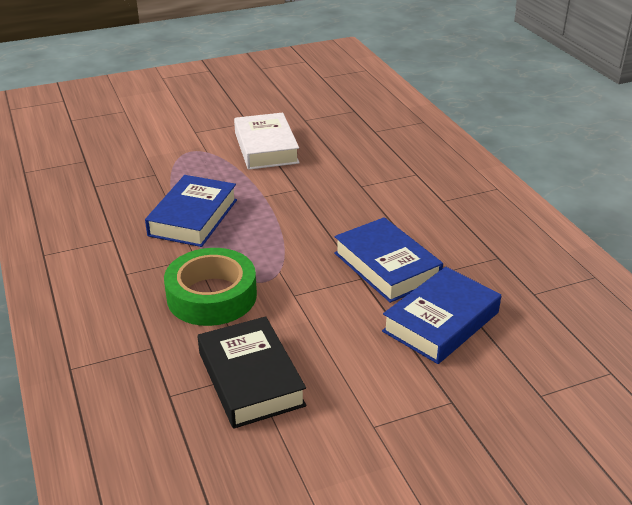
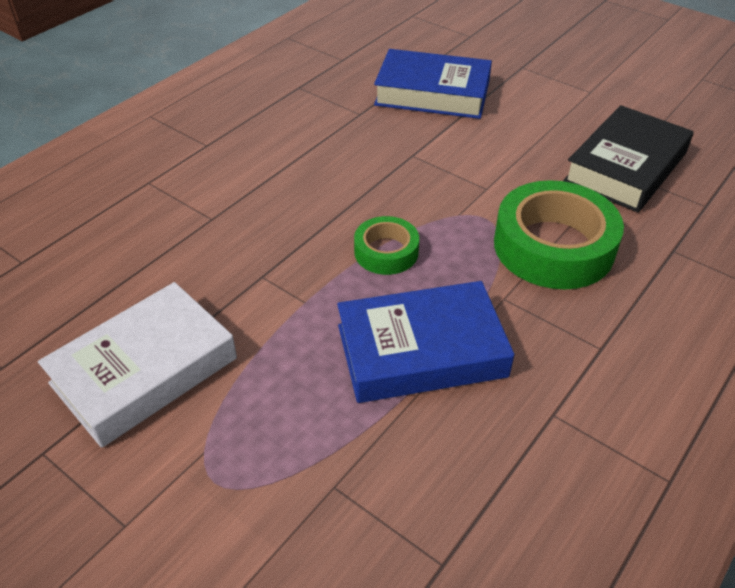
camera: 120 degrees left, 10 degrees up
blue book [334,217,443,303] -> none
none -> green tape [354,216,419,275]

